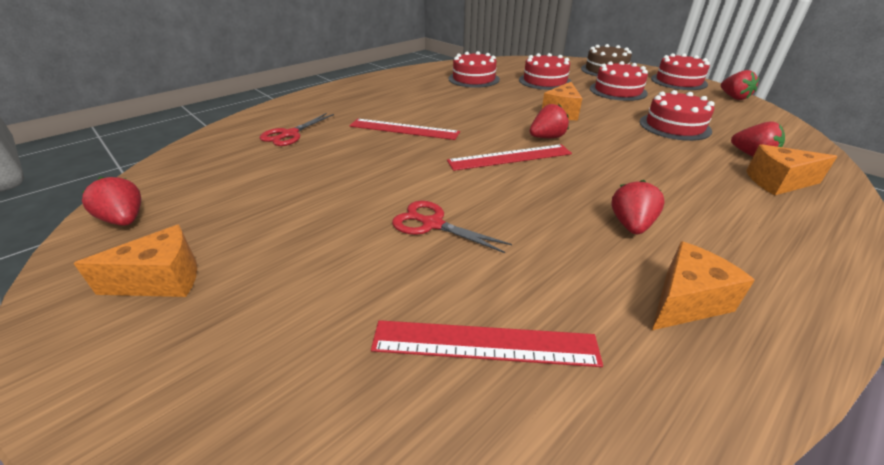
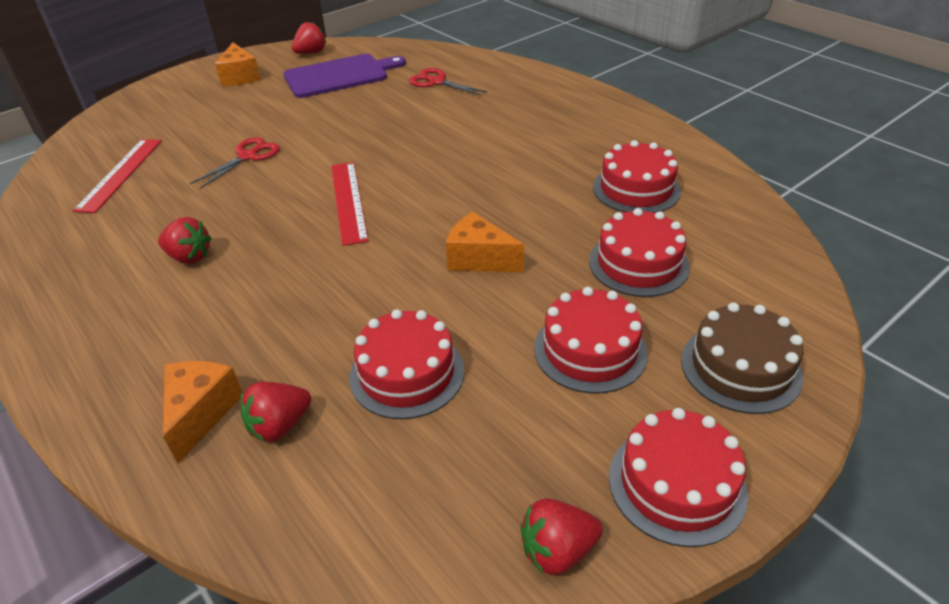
camera: 95 degrees right, 5 degrees up
red ruler [349,119,460,140] -> none
red strawberry [530,104,569,138] -> none
orange cheese [652,241,755,330] -> none
none -> purple cutting board [283,54,406,98]

